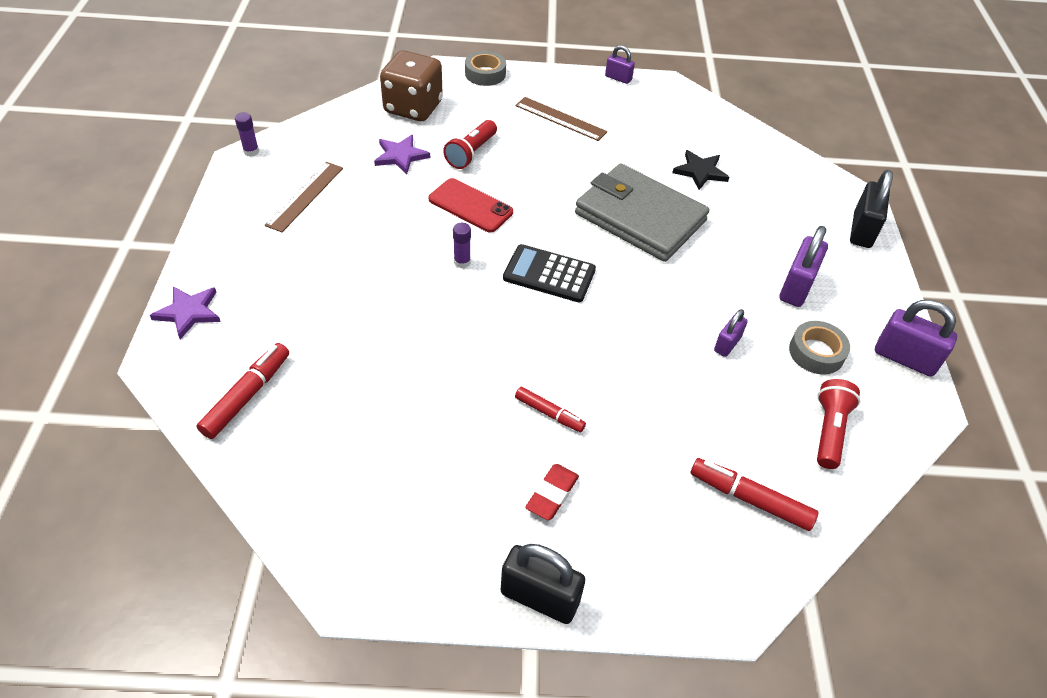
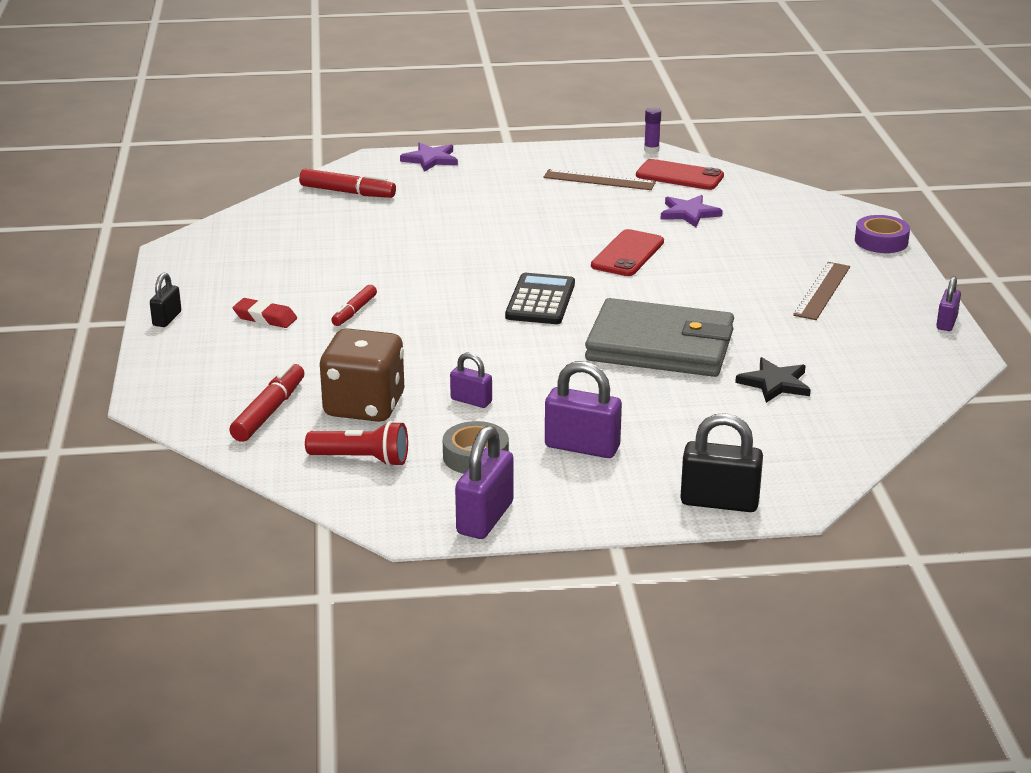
camera: 85 degrees right, 20 degrees down
brown dice [380,50,443,121] -> brown dice moved to [319,328,404,422]
red flashlight [443,120,497,169] -> none
purple glue stick [453,223,471,268] -> none
grey tape [465,51,506,86] -> purple tape [855,215,910,253]
black padlock [501,544,585,624] -> black padlock [150,272,181,327], size x0.59
grey wallet [575,163,709,262] -> grey wallet turned 75 degrees clockwise [585,298,734,377]
none -> red phone [636,159,724,190]

